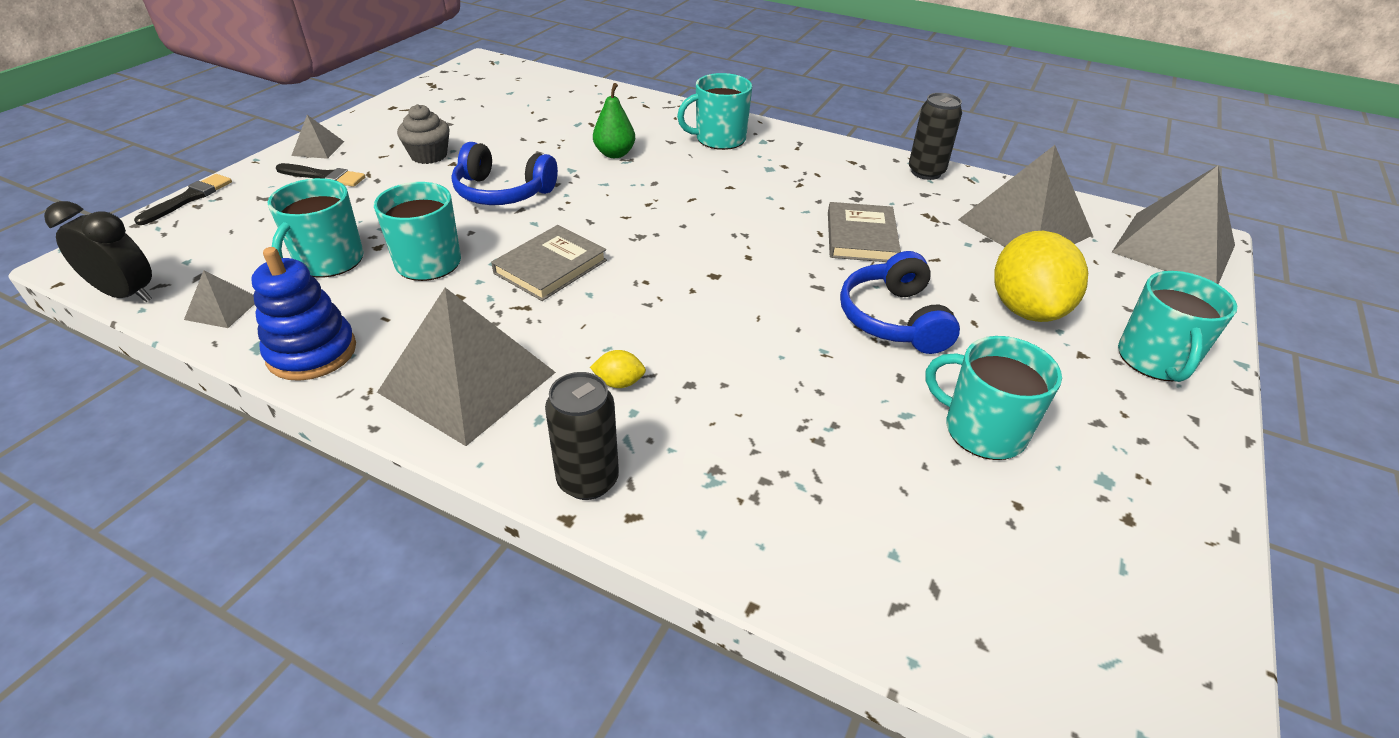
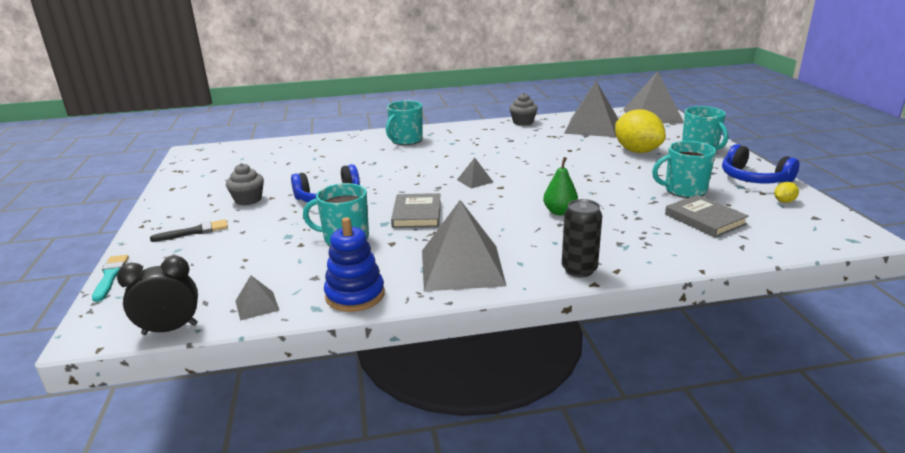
camera: 35 degrees left, 15 degrees down
black brush [134,174,232,225] -> turquoise brush [92,255,129,302]
turquoise mug [268,178,364,278] -> none
grey pyramid [291,115,344,159] -> grey pyramid moved to [457,158,493,189]
yellow lemon [590,350,646,388] -> yellow lemon moved to [774,182,799,203]
green pear [593,83,635,158] -> green pear moved to [543,157,578,215]
grey book [828,202,901,262] -> grey book moved to [665,195,749,238]
blue headphones [840,251,960,354] -> blue headphones moved to [722,144,799,184]
black can [909,93,962,180] -> grey cupcake [509,93,538,126]

